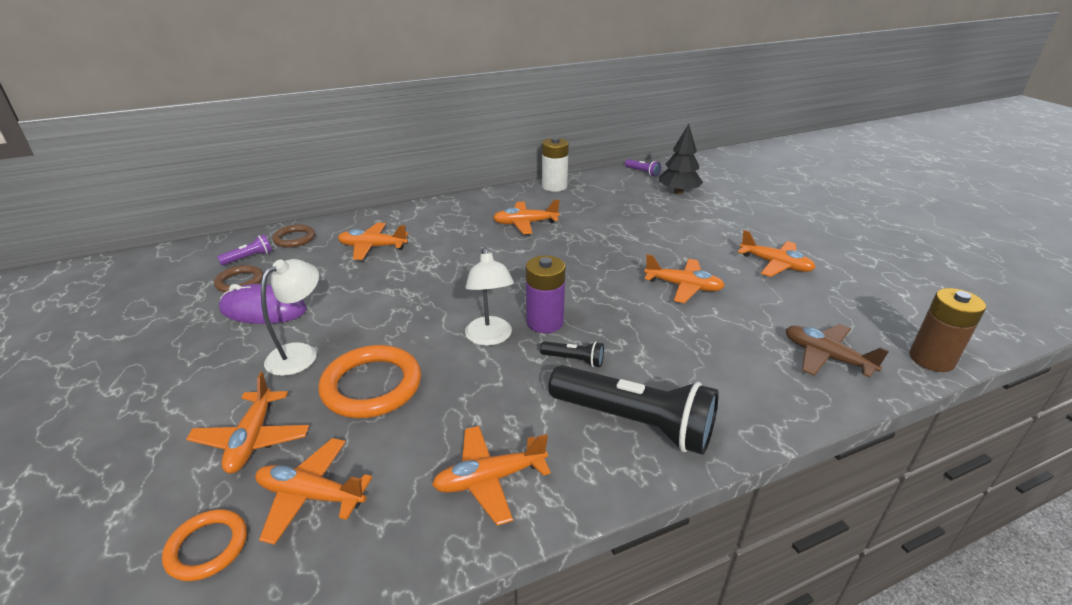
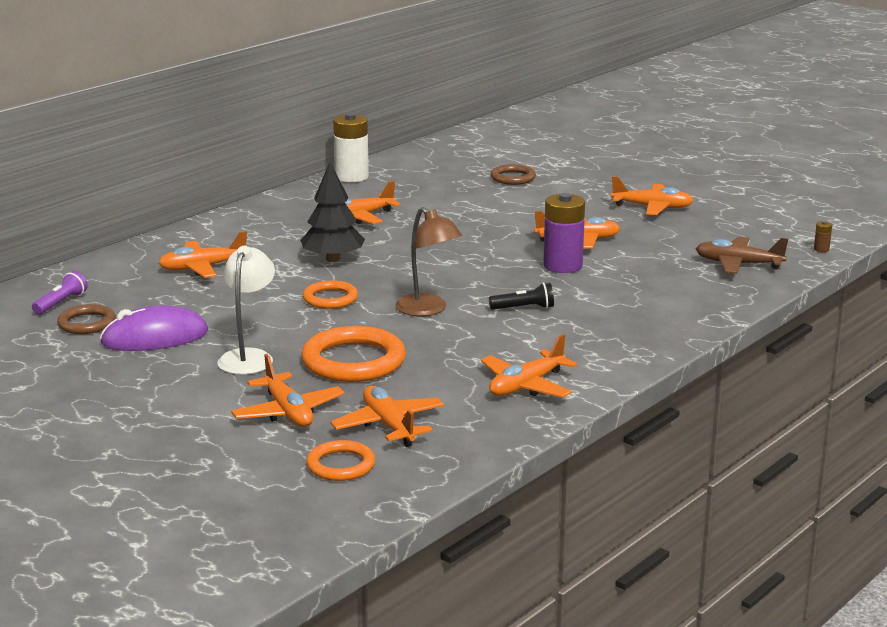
camera: 25 degrees left, 10 degrees down
orange plane [255,438,372,545] -> orange plane turned 75 degrees clockwise [331,386,444,447]
brown ring [273,225,315,248] -> brown ring moved to [490,164,536,185]
white lamp [465,247,514,346] -> brown lamp [396,207,462,316]
purple battery [526,255,565,333] -> purple battery moved to [543,193,585,273]
black flashlight [548,365,719,455] -> none
purple flashlight [625,159,661,177] -> none
black tree [659,124,703,194] -> black tree moved to [300,162,365,262]
brown battery [909,288,986,372] -> brown battery [814,221,832,252], size x0.40
none -> orange ring [303,280,358,309]

